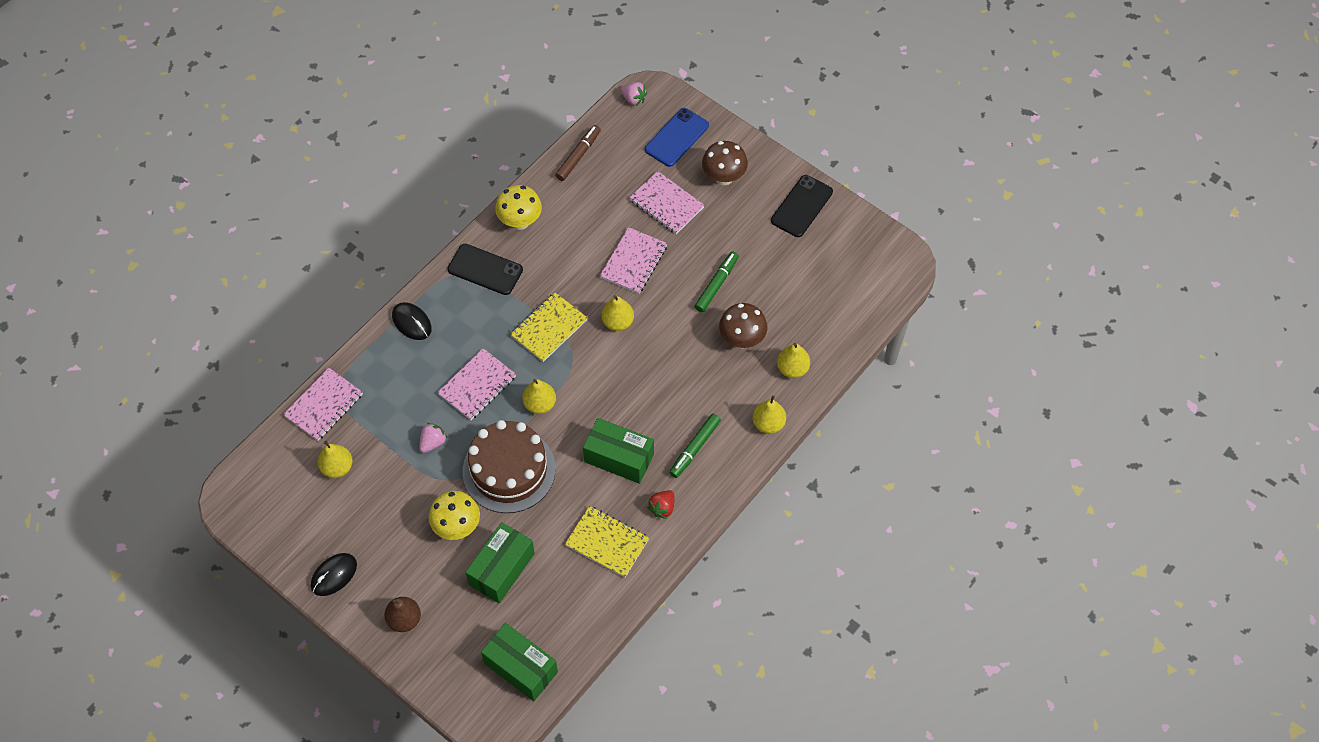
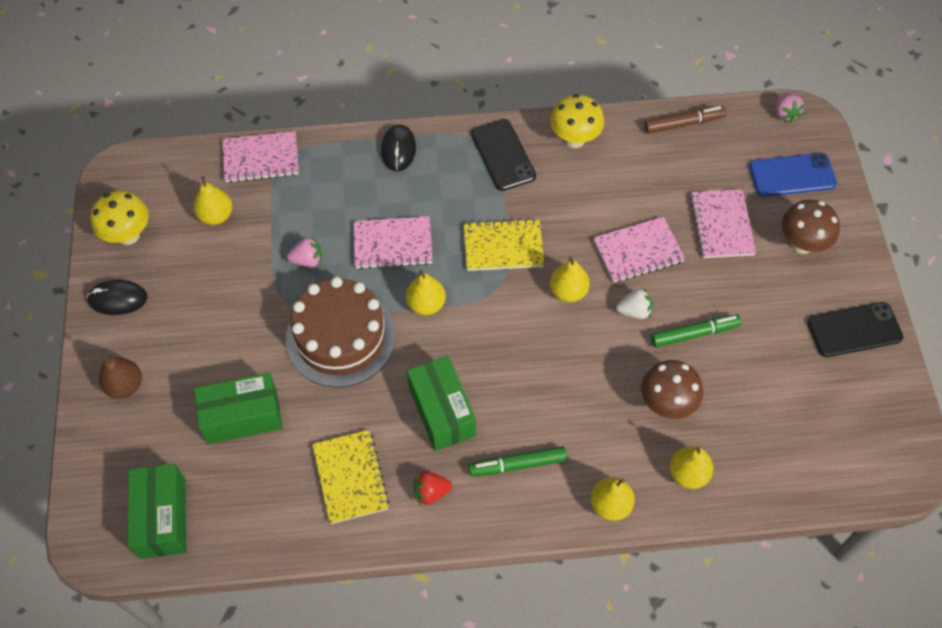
camera: 45 degrees right, 0 degrees up
yellow mushroom [429,491,480,540] -> yellow mushroom moved to [91,191,149,245]
none -> white strawberry [616,288,652,319]

